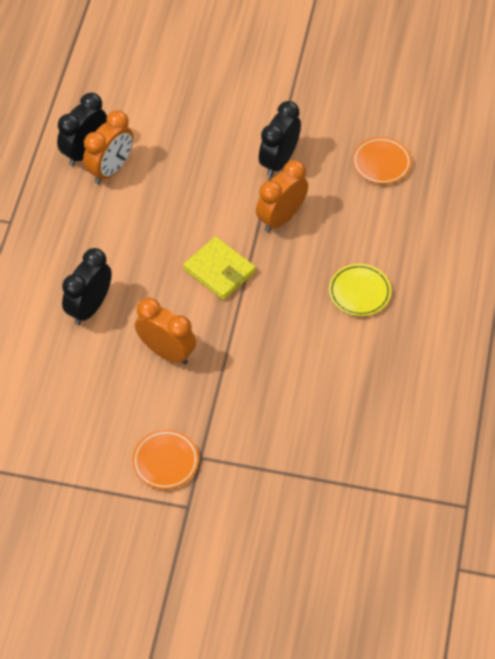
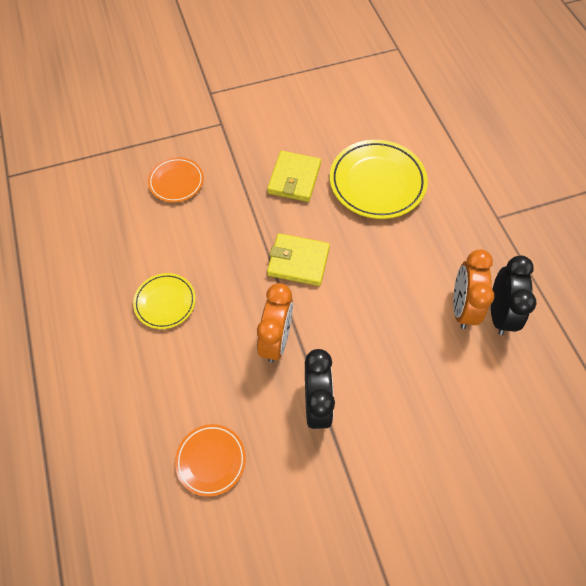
camera: 150 degrees right, 5 degrees up
black clock [62,248,112,325] -> yellow plate [330,140,428,219]
orange plate [132,430,199,490] -> orange plate moved to [148,157,204,202]
orange clock [135,298,196,365] -> yellow wallet [267,151,321,202]

